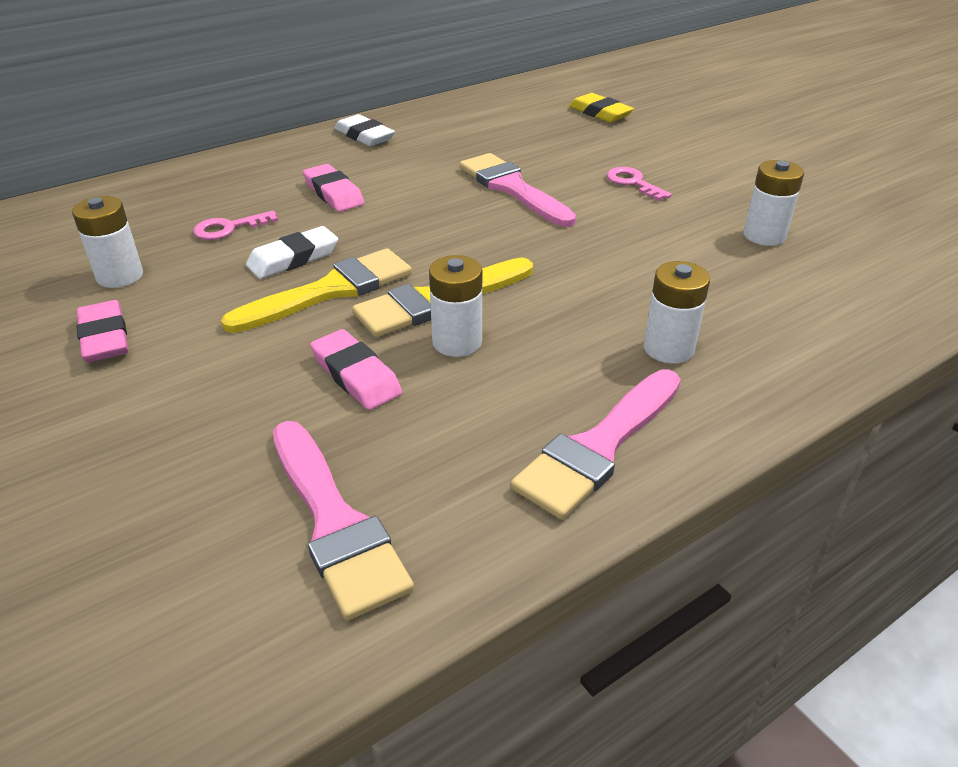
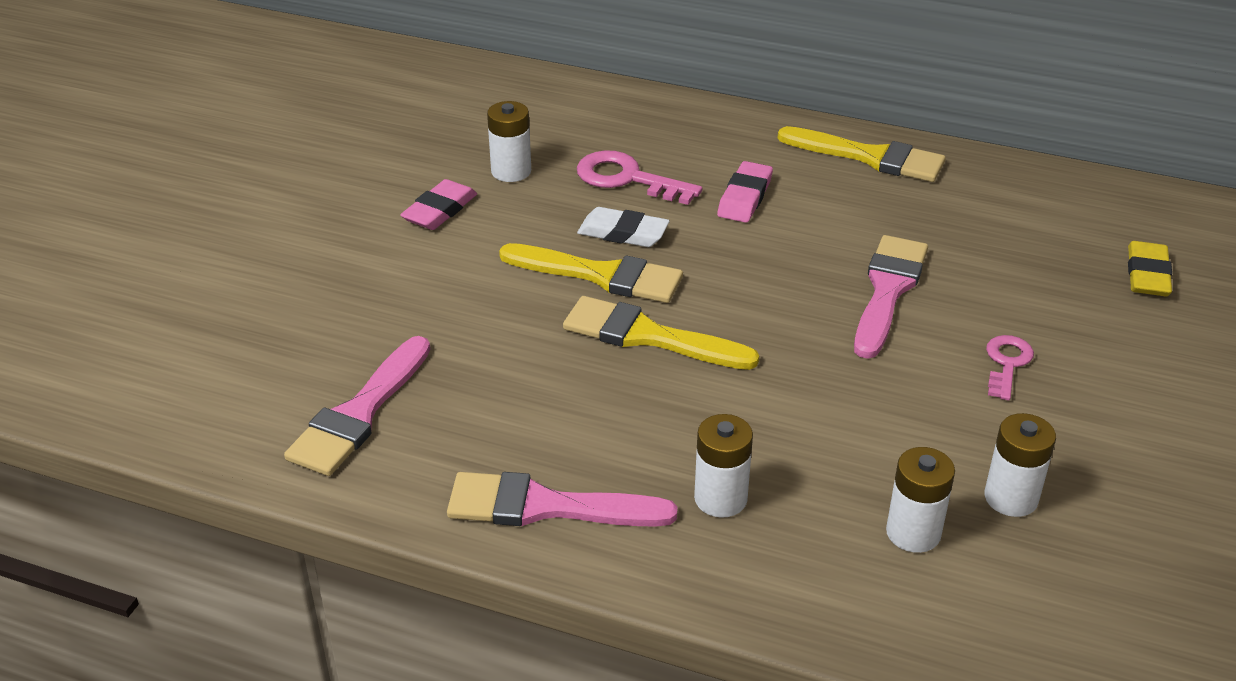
camera: 55 degrees right, 0 degrees up
pink key [193,210,278,240] -> pink key [577,150,702,205], size x1.59
pink eraser [310,329,402,410] -> none
white eraser [334,114,395,146] -> yellow brush [778,126,946,182]
white battery [429,255,482,357] -> white battery moved to [886,447,955,553]

